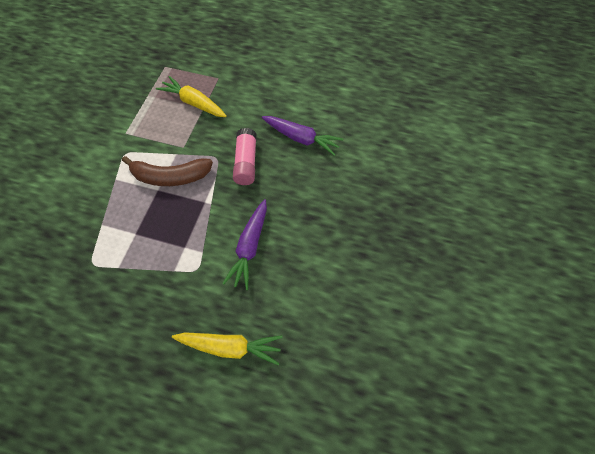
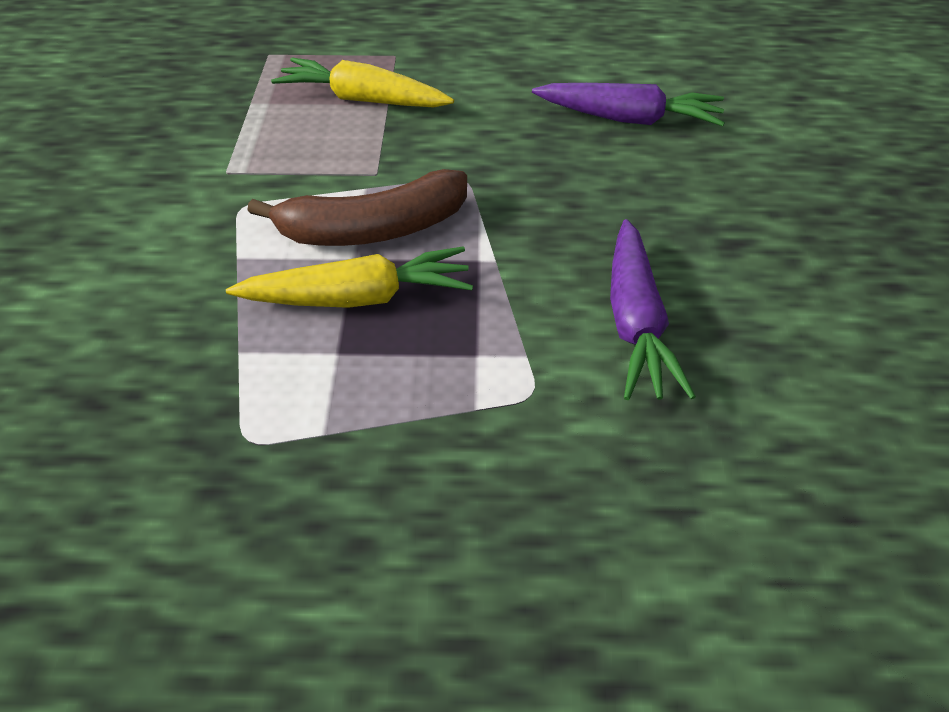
camera: 15 degrees left, 15 degrees down
yellow carrot [172,332,283,365] -> yellow carrot moved to [226,246,473,308]
pink glue stick [233,128,257,185] -> none

